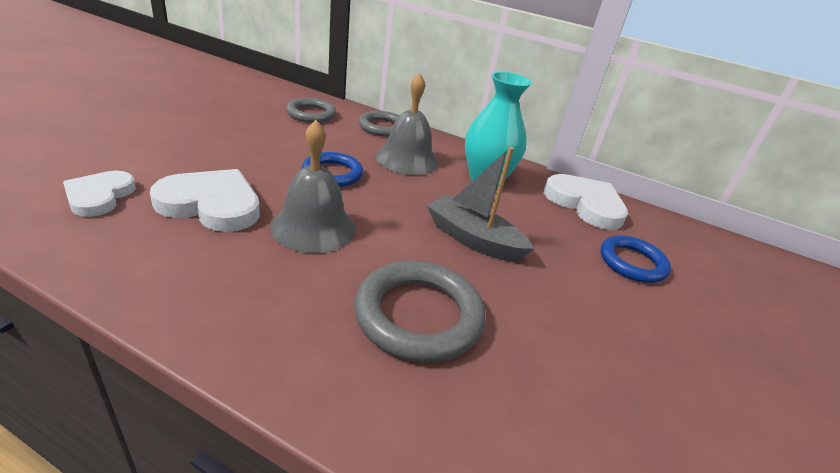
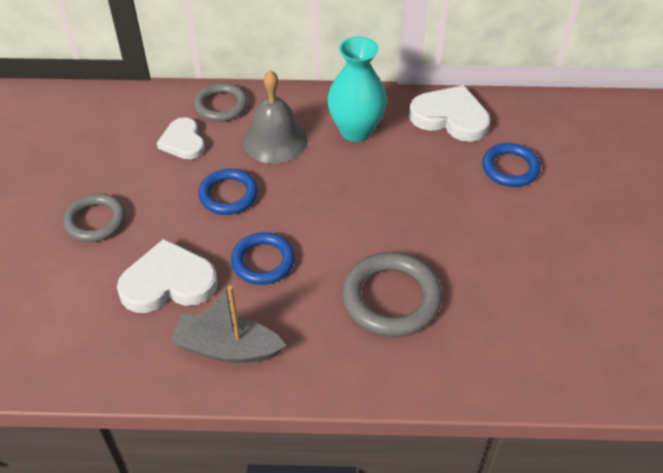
camera: 20 degrees left, 15 degrees up
white heart [63,171,136,217] -> white heart moved to [157,117,205,160]
grey bell [270,120,356,253] -> blue ring [231,232,295,285]
grey ring [286,98,336,123] -> grey ring moved to [63,193,126,242]
grey boat [427,147,534,262] -> grey boat moved to [171,285,286,363]

